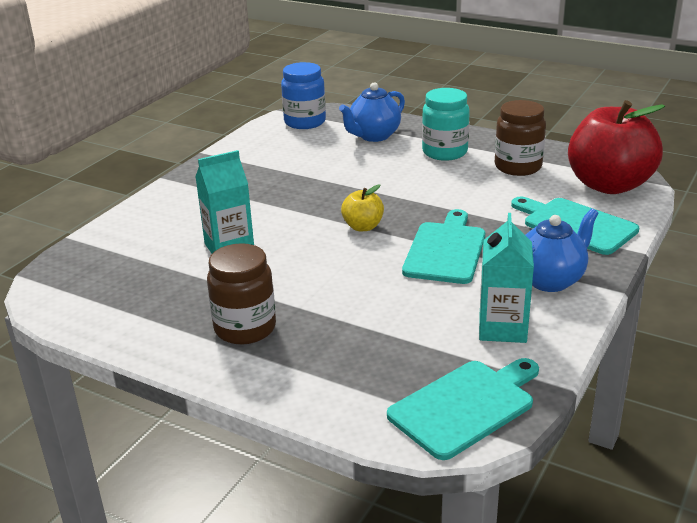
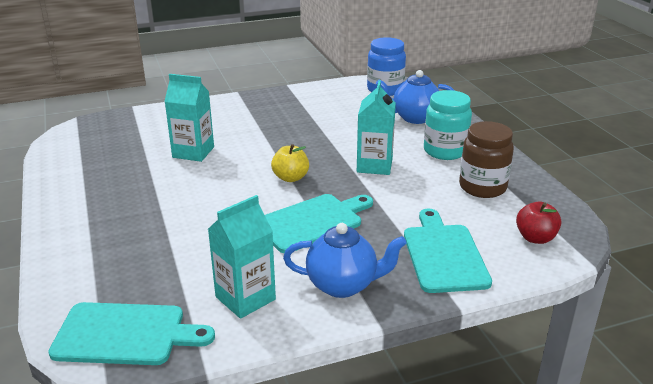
camera: 40 degrees right, 0 degrees up
brown jar [207,243,276,345] -> none
red apple [568,100,665,194] -> red apple [516,202,561,244], size x0.45
none -> turquoise carton [357,80,396,175]

